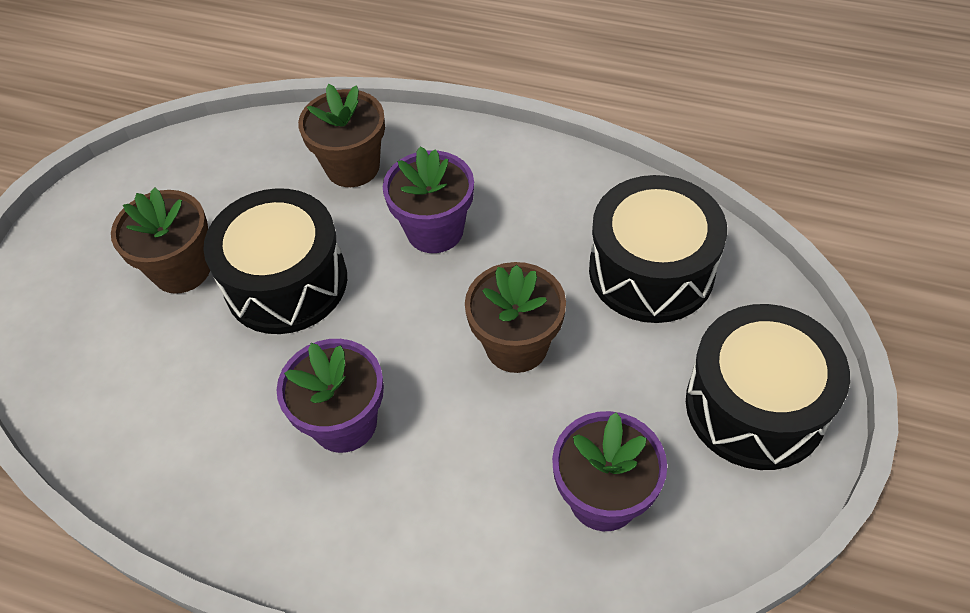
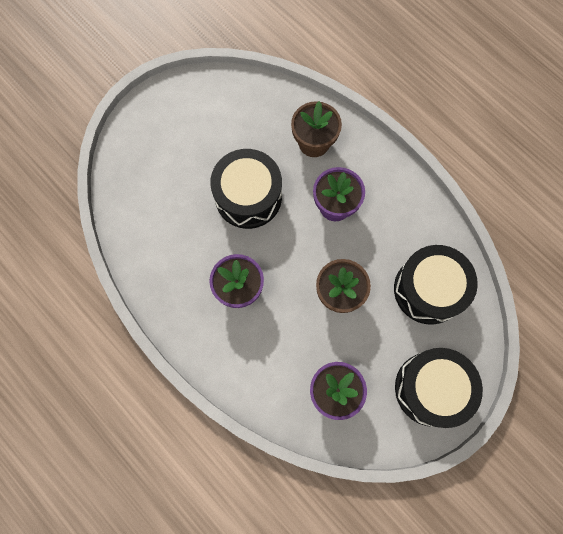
camera: 25 degrees right, 20 degrees up
brown flower pot [111,187,210,294] -> none

